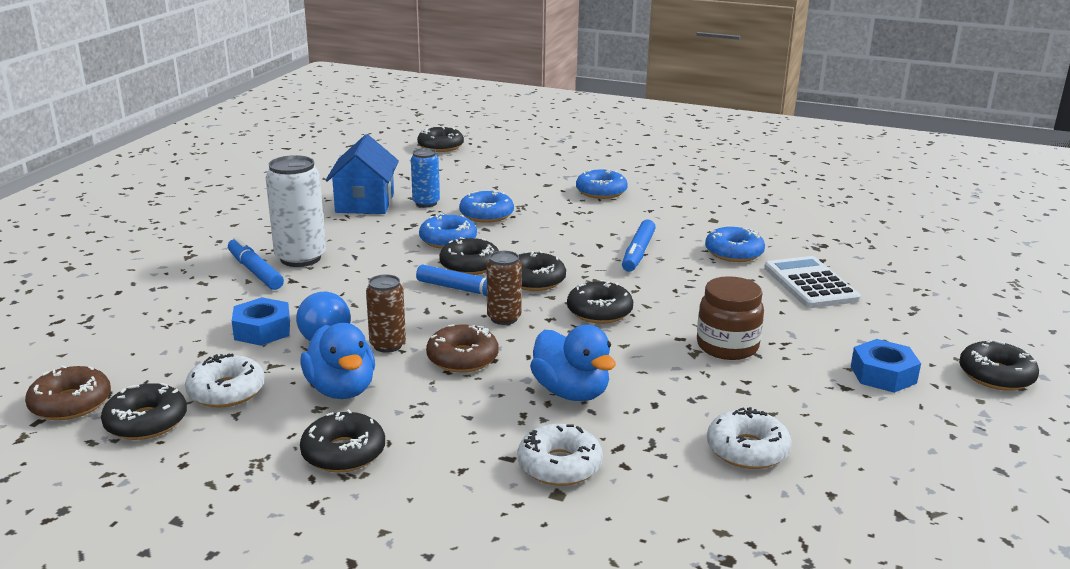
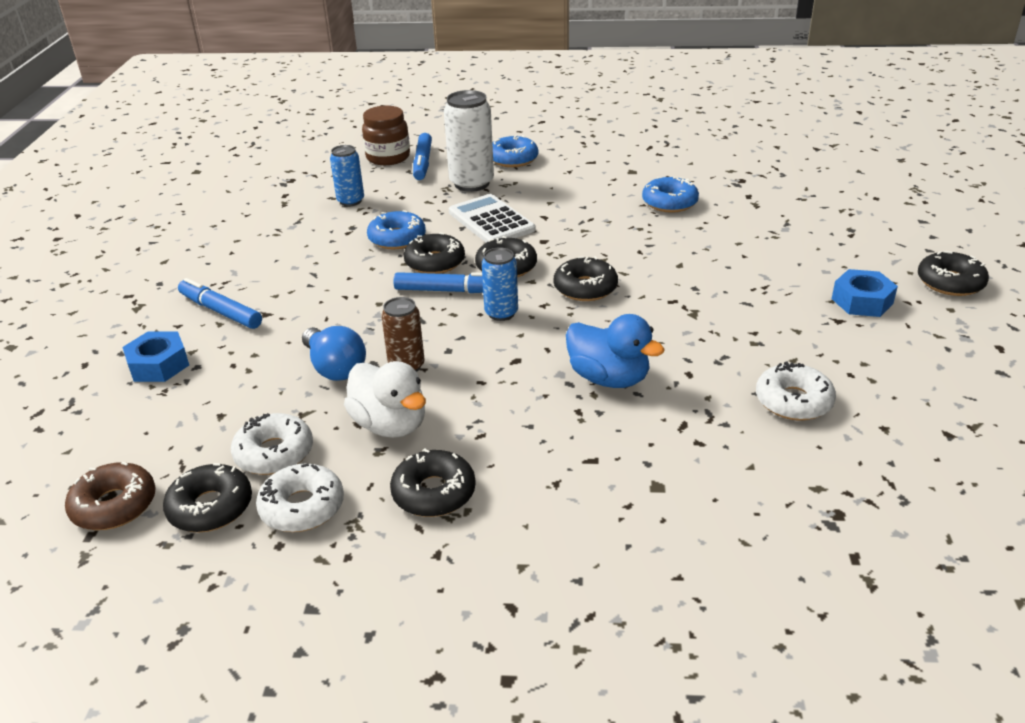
camera: 15 degrees left, 10 degrees up
blue nut [232,297,290,346] -> blue nut moved to [122,332,189,382]
white can [266,155,326,267] -> white can moved to [444,90,494,192]
blue duck [300,323,375,399] -> white duck [344,361,426,438]
blue house [325,134,399,214] -> none
black donut [417,127,464,152] -> none
brown donut [426,324,499,372] -> none
blue donut [459,190,514,223] -> none
brown can [487,251,522,325] -> blue can [482,247,518,321]
white donut [518,424,603,486] -> white donut moved to [256,463,344,532]
blue marker [622,219,656,272] -> blue marker moved to [413,133,432,180]
brown jar [697,276,764,360] -> brown jar moved to [362,106,410,165]
white calculator [764,256,861,308] -> white calculator moved to [449,194,536,243]

